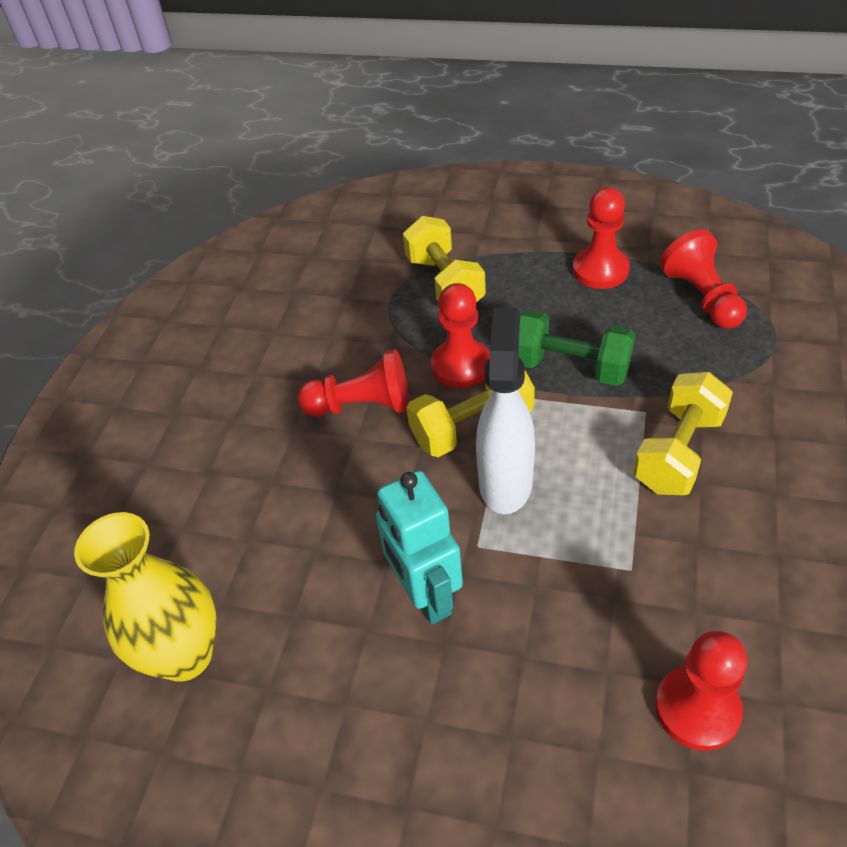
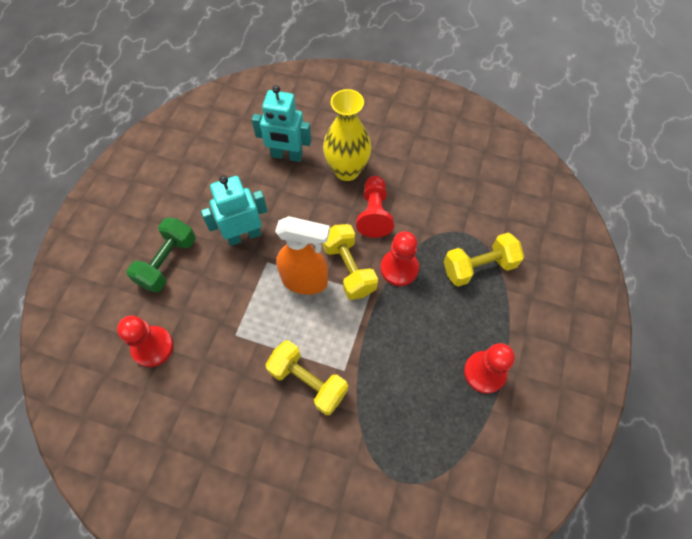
camera: 90 degrees right, 15 degrees up
yellow vase [74,512,217,682] -> yellow vase moved to [323,89,371,181]
white spray bottle [476,308,535,514] -> orange spray bottle [275,216,330,295]
green dumbbell [519,310,635,386] -> green dumbbell moved to [126,218,196,292]
red pawn [660,229,747,329] -> none
none -> turquoise robot [252,85,311,162]

